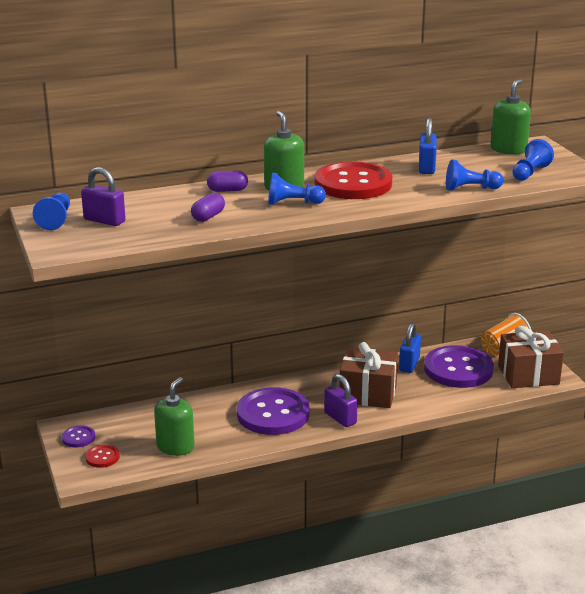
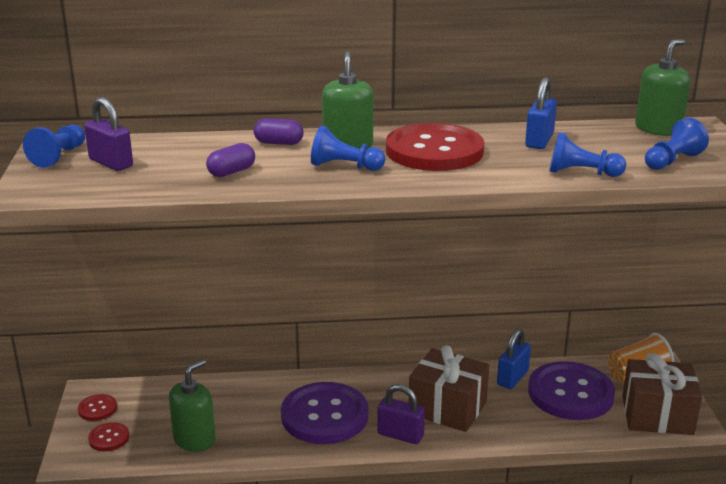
camera: 15 degrees right, 0 degrees up
purple button [62,425,95,447] -> red button [78,394,117,421]
purple padlock [324,374,358,427] -> purple padlock turned 45 degrees counterclockwise [377,384,425,444]

